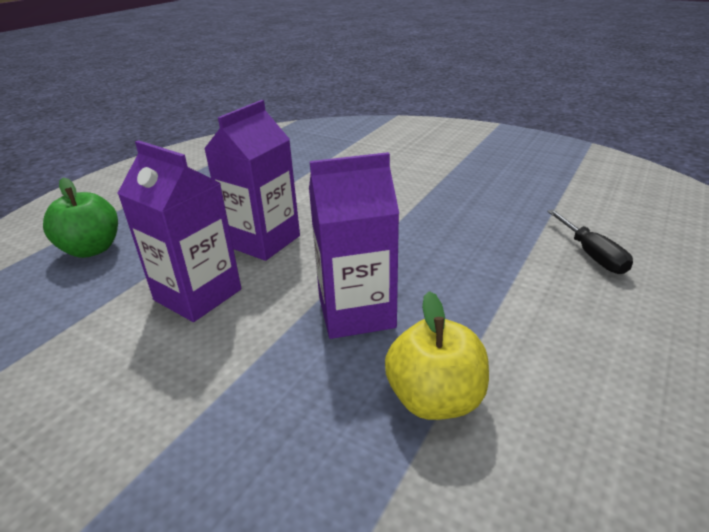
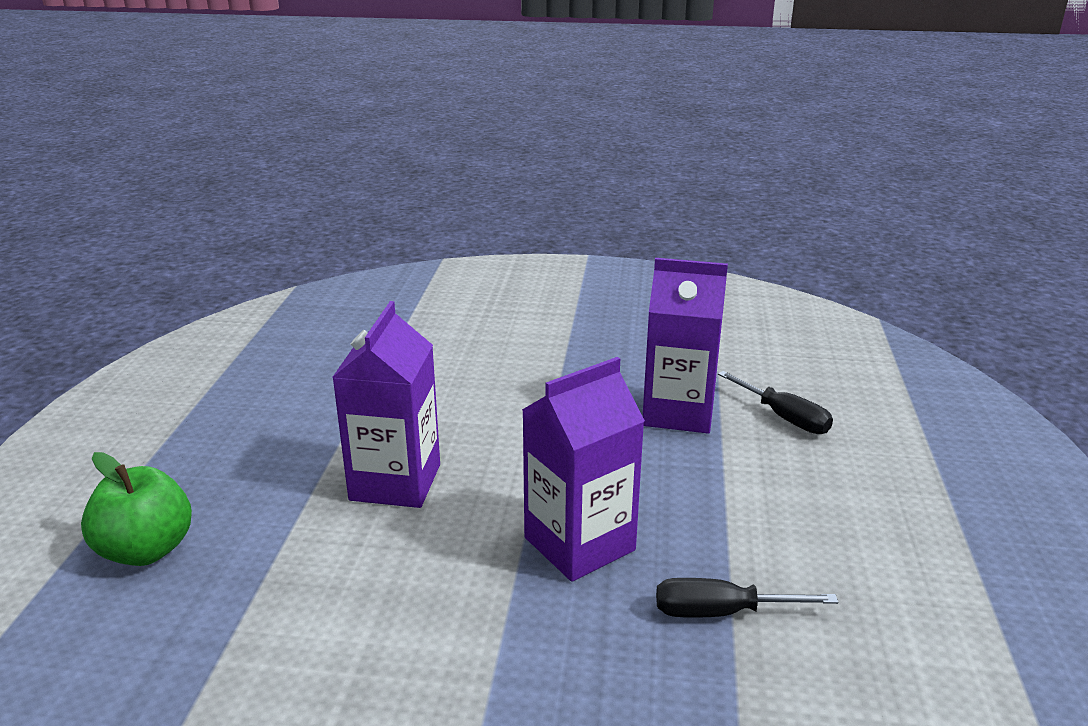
camera: 25 degrees left, 5 degrees down
purple carton [117,140,241,322] -> purple carton moved to [643,258,728,433]
yellow apple [385,291,489,420] -> black screwdriver [656,578,838,618]

